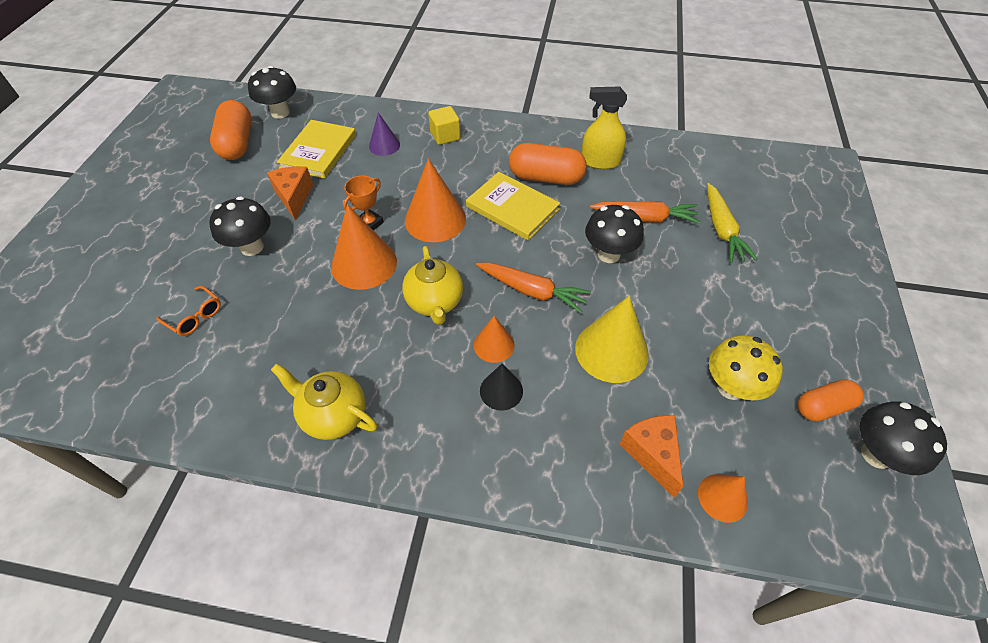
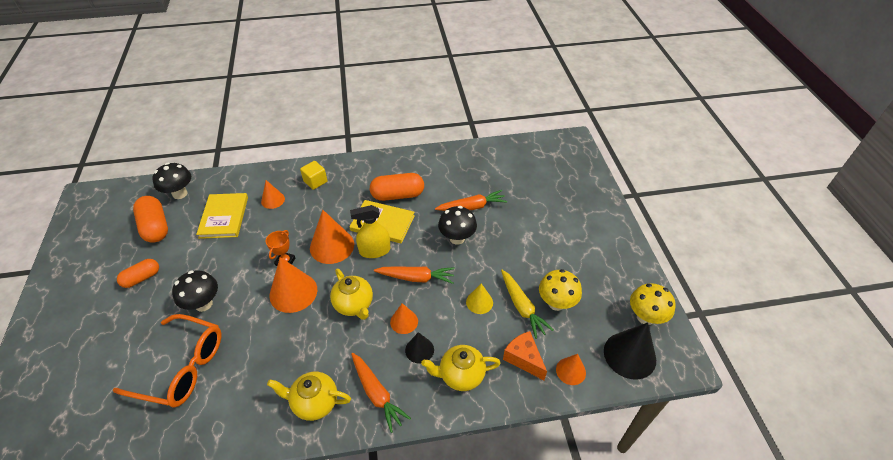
camera: 20 degrees left, 5 degrees down
orange glasses [157,286,221,336] -> orange glasses [113,314,221,408], size x2.28
orange cheese [267,166,313,220] -> none
purple cone [369,112,400,156] -> orange cone [261,180,285,209]
yellow cone [575,296,649,383] -> yellow cone [466,284,493,314], size x0.57
yellow spray bottle [582,86,627,169] -> yellow spray bottle moved to [350,205,390,258]
yellow carrot [707,183,758,263] -> yellow carrot moved to [501,270,554,339]
orange capsule [798,379,864,421] -> orange capsule moved to [117,259,159,288]
black mushroom [860,401,947,475] -> yellow mushroom [630,283,676,325]
none -> orange carrot [351,353,411,433]
none -> yellow teapot [421,345,501,391]
none -> black cone [604,322,656,380]

